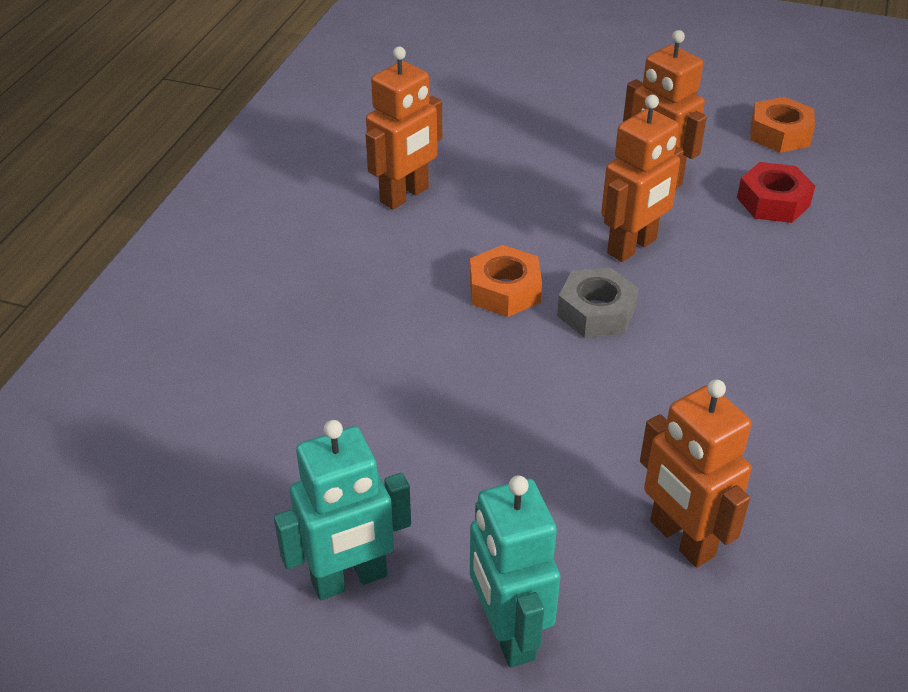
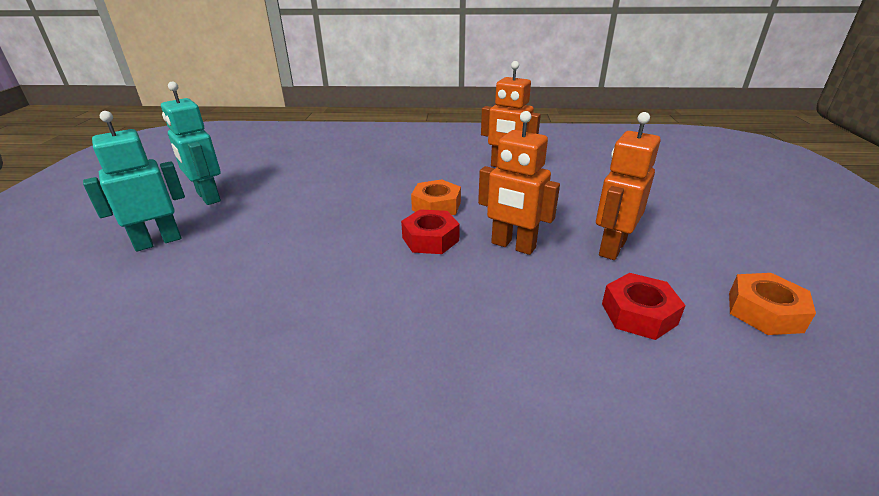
camera: 75 degrees right, 10 degrees down
grey nut [557,267,639,338] -> red nut [401,209,460,254]
orange robot [640,379,752,567] -> none

